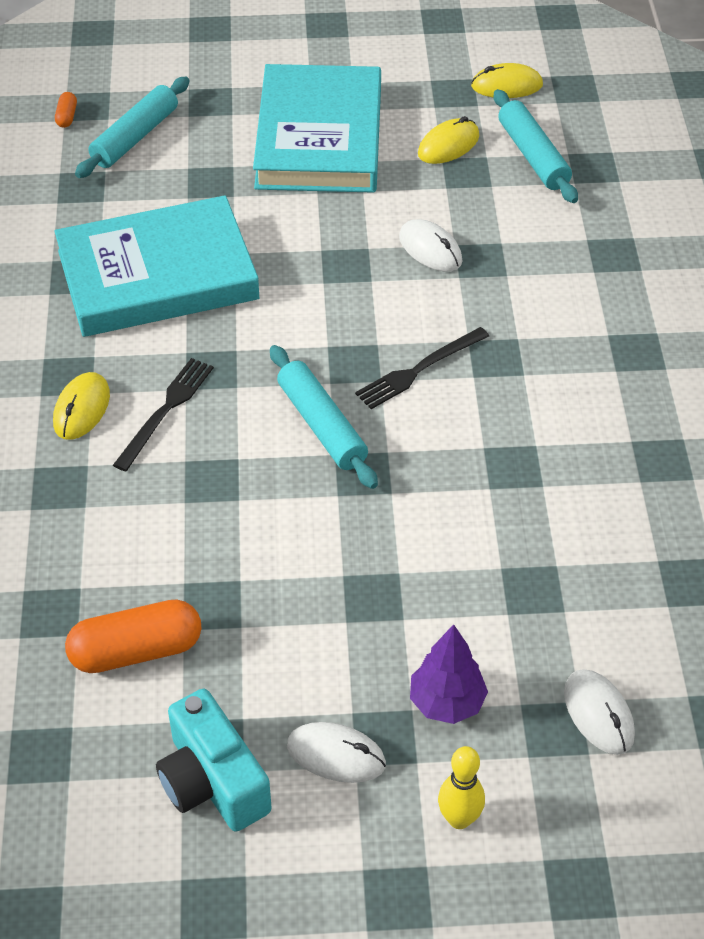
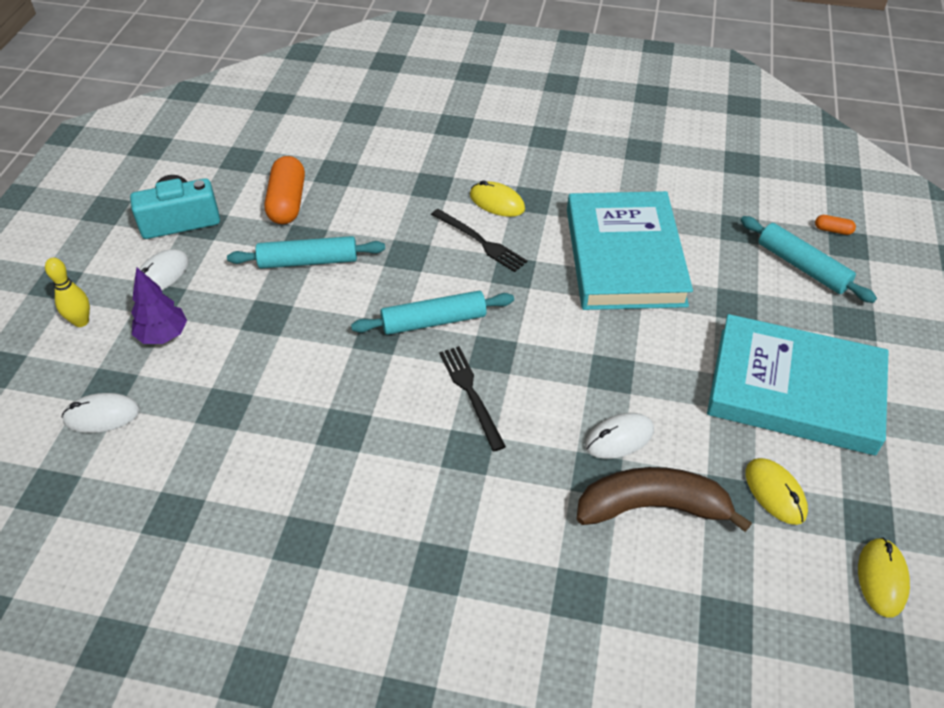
camera: 105 degrees right, 0 degrees up
turquoise rolling pin [494,89,578,203] -> turquoise rolling pin moved to [227,236,385,269]
none -> brown banana [577,467,752,532]

